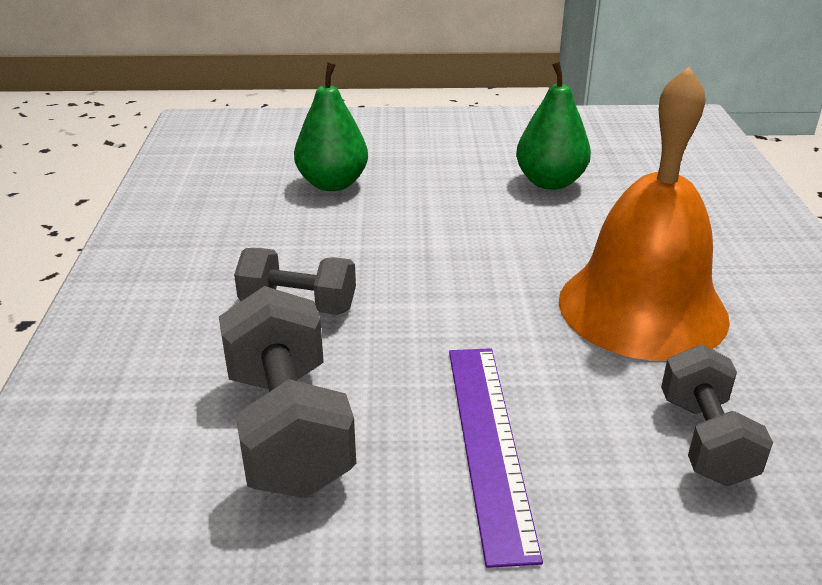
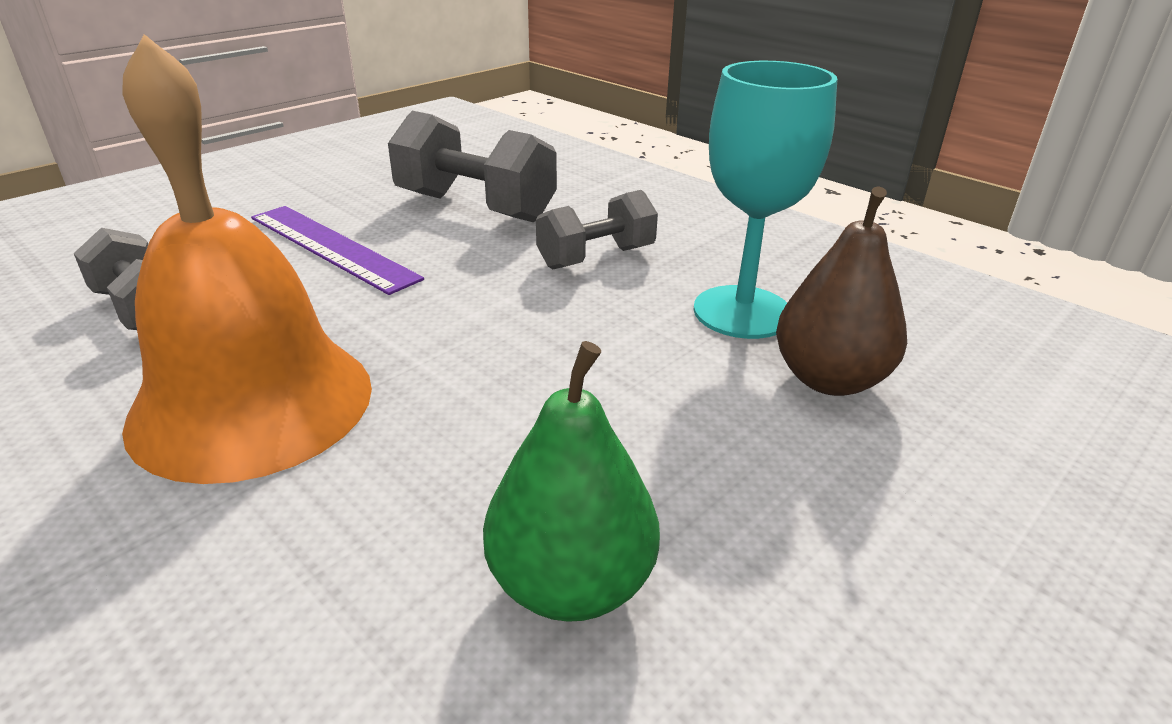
camera: 135 degrees right, 0 degrees up
green pear [294,62,368,191] -> brown pear [776,186,907,396]
none -> turquoise goblet [694,61,838,339]

